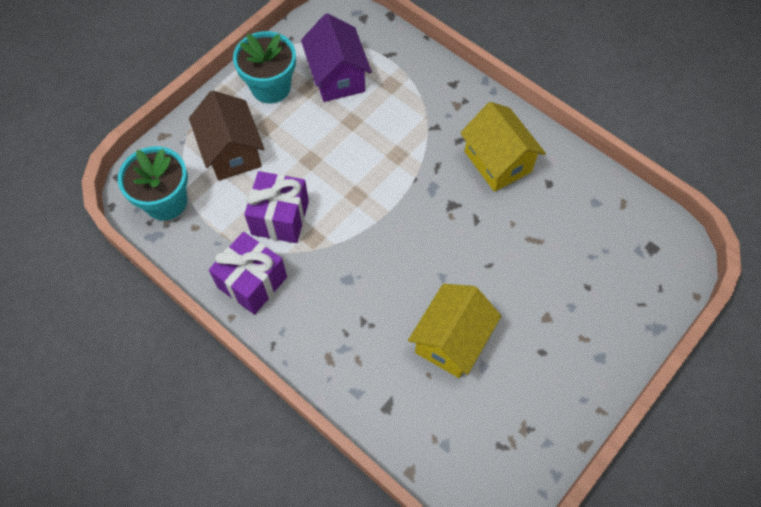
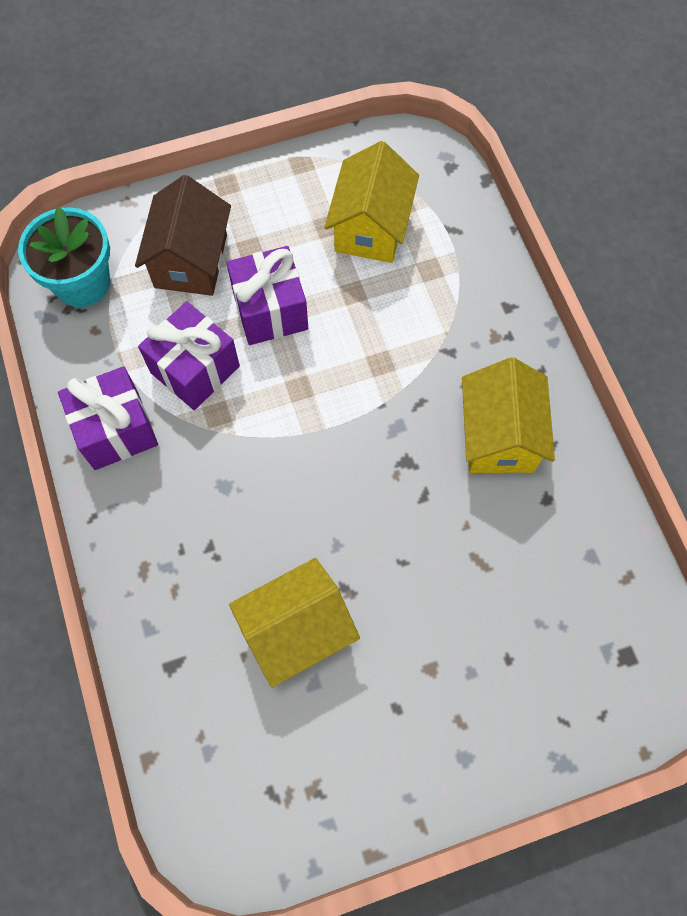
camera: 30 degrees right, 5 degrees up
turquoise flower pot [233,31,296,103] -> none
purple house [301,13,372,102] -> yellow house [324,141,419,263]
none -> purple gift [227,246,308,345]

